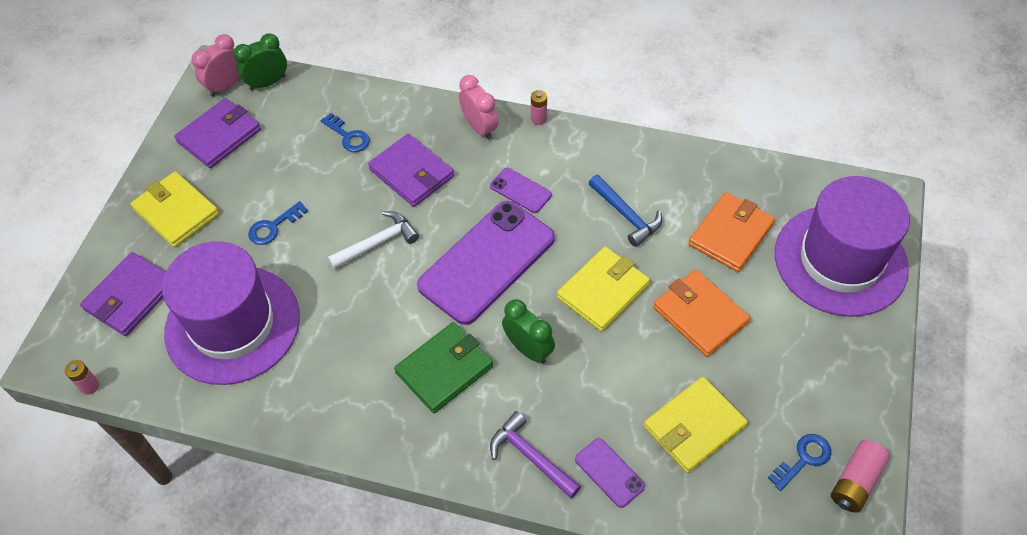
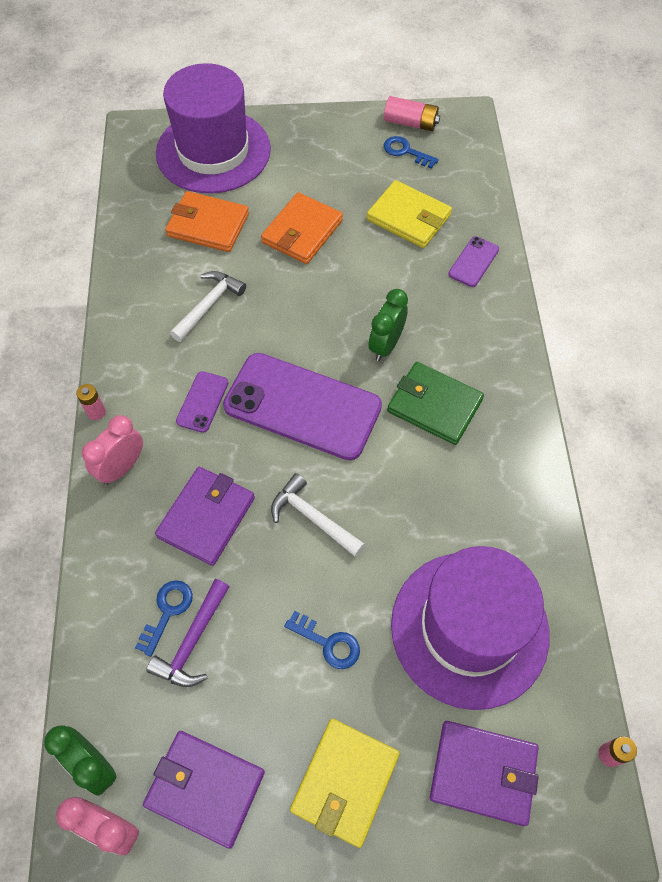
camera: 110 degrees left, 5 degrees up
purple hammer [490,411,581,498] -> purple hammer moved to [146,579,229,687]
yellow wallet [557,247,650,332] -> none
blue hammer [588,175,662,247] -> white hammer [170,271,246,342]

